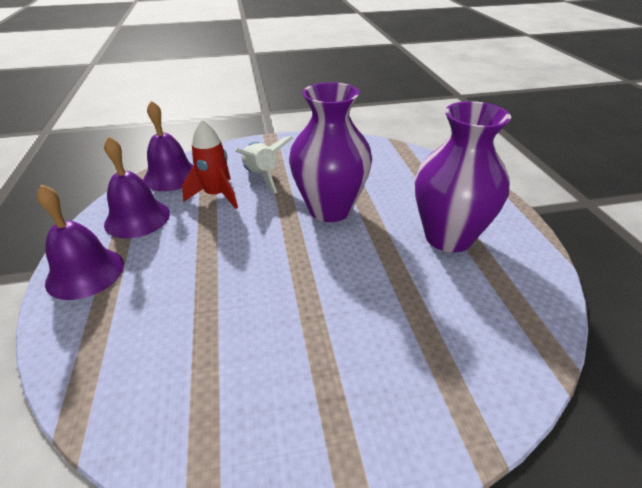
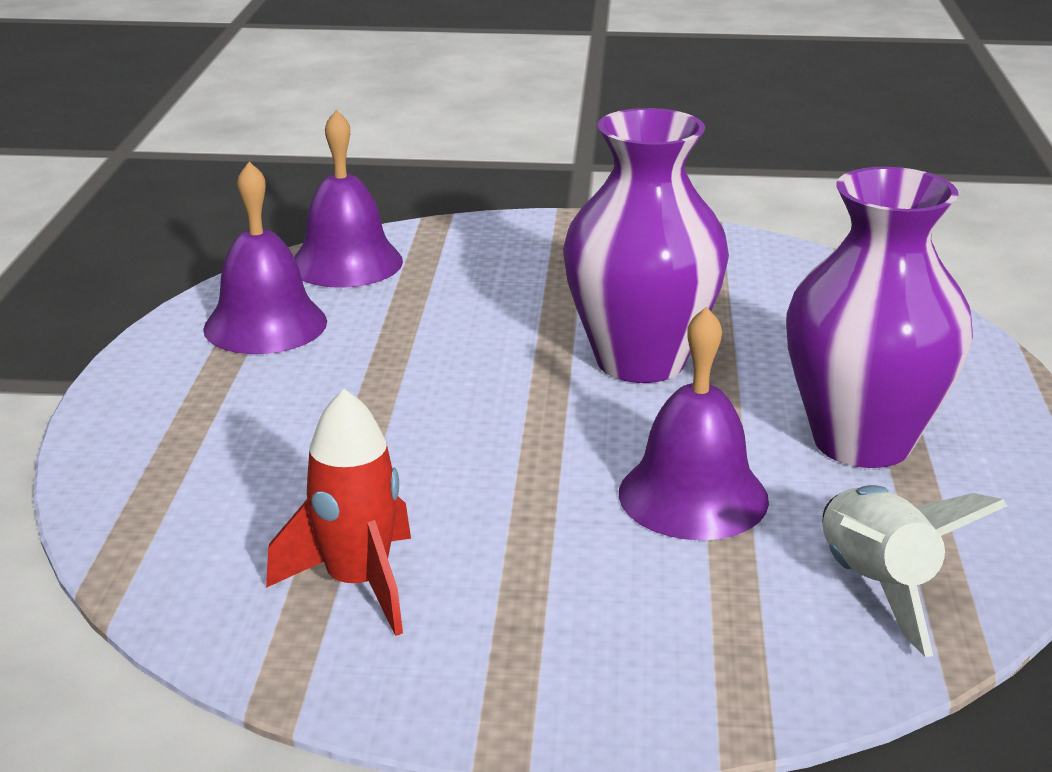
camera: 15 degrees right, 10 degrees down
purple bell [37,185,124,300] -> purple bell moved to [619,306,769,540]
red rocket [182,119,238,209] -> red rocket moved to [266,389,411,636]
white rocket [235,136,293,193] -> white rocket moved to [823,485,1007,657]

